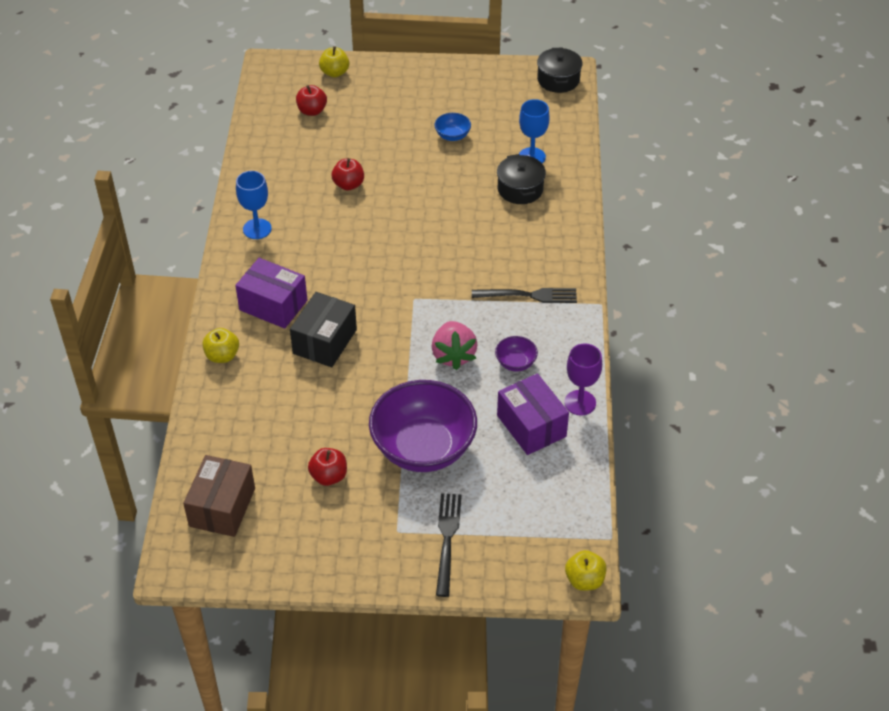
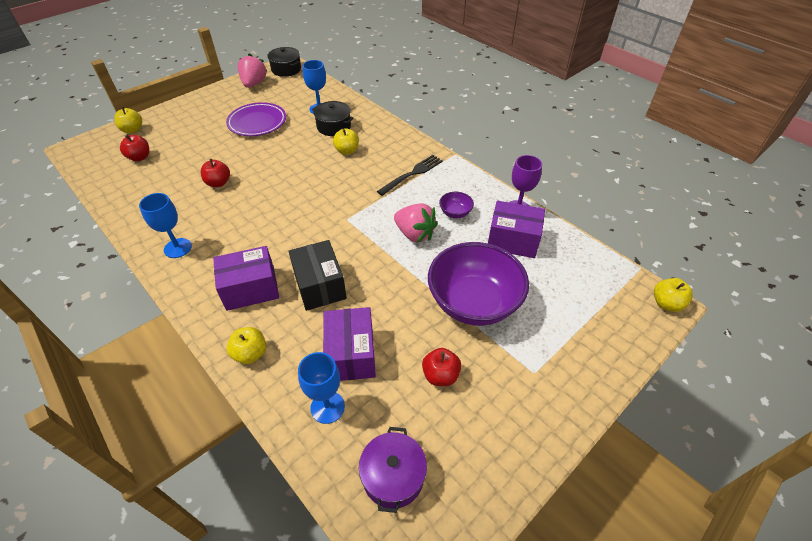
camera: 45 degrees left, 0 degrees up
brown box [183,455,255,537] -> purple pot [359,427,427,513]
blue bowl [434,113,471,141] -> purple plate [226,102,286,136]
black fork [436,493,462,597] -> none
none -> pink strawberry [238,54,268,88]
none -> blue goblet [298,352,345,424]
none -> purple box [323,307,376,381]
none -> yellow apple [333,128,359,155]

